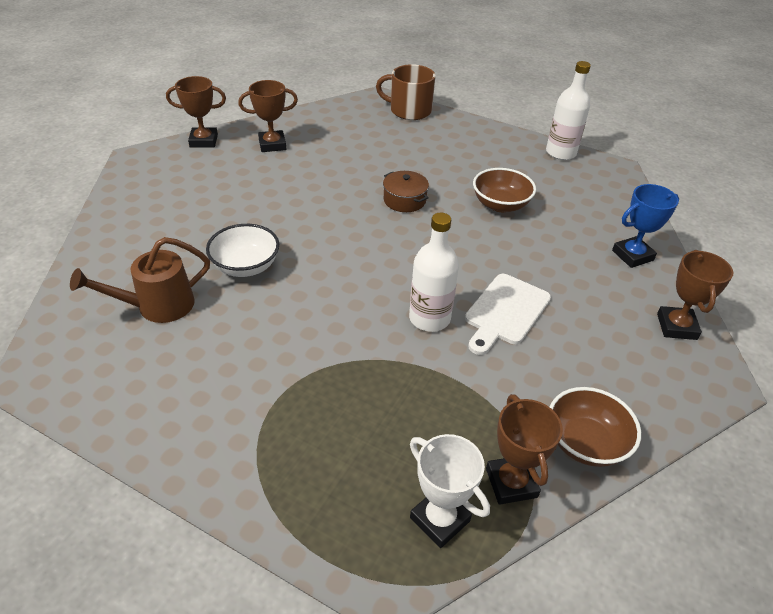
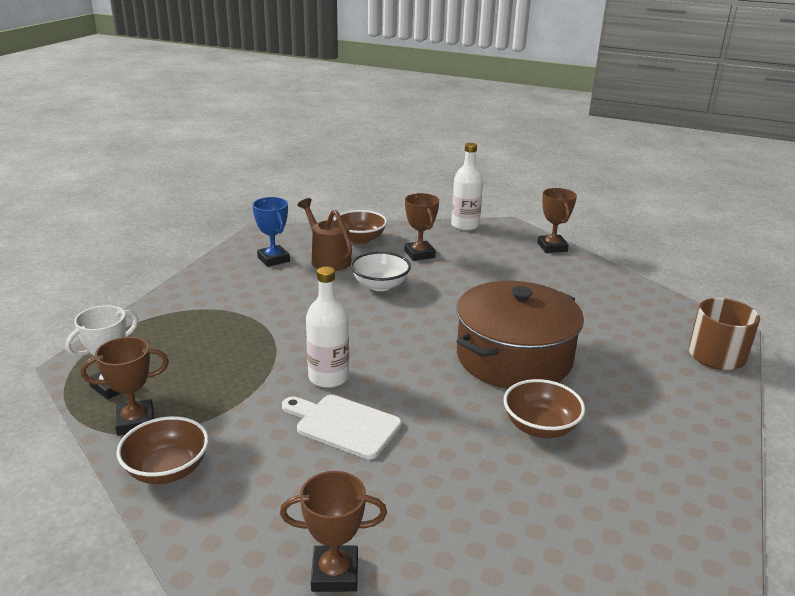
camera: 85 degrees right, 15 degrees down
brown trophy [238,80,298,152] -> brown trophy moved to [405,193,439,261]
brown pot [383,171,429,212] -> brown pot [456,281,584,389], size x2.40
white bottle [546,61,591,160] -> white bottle moved to [451,143,483,231]
blue trophy [612,184,679,268] -> blue trophy moved to [252,197,290,267]
none -> brown bowl [334,210,387,244]

